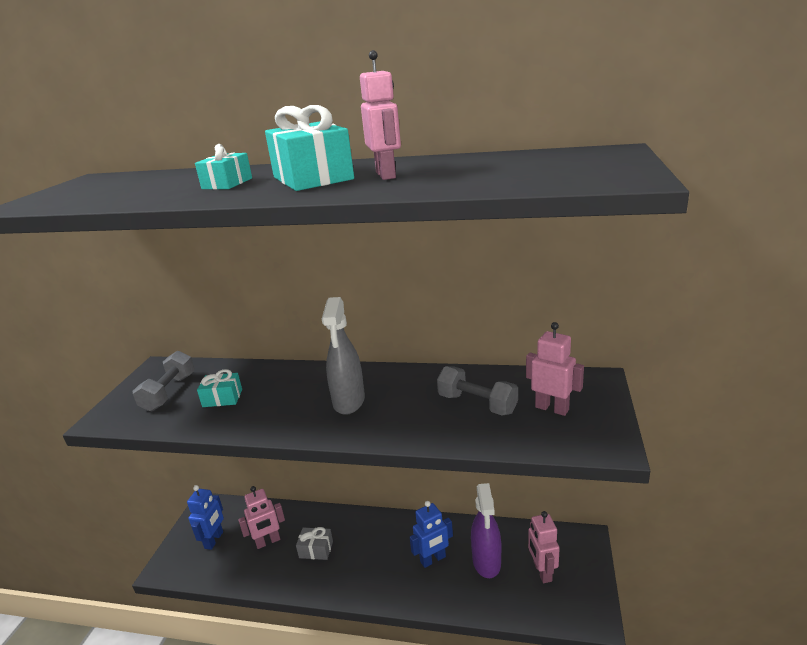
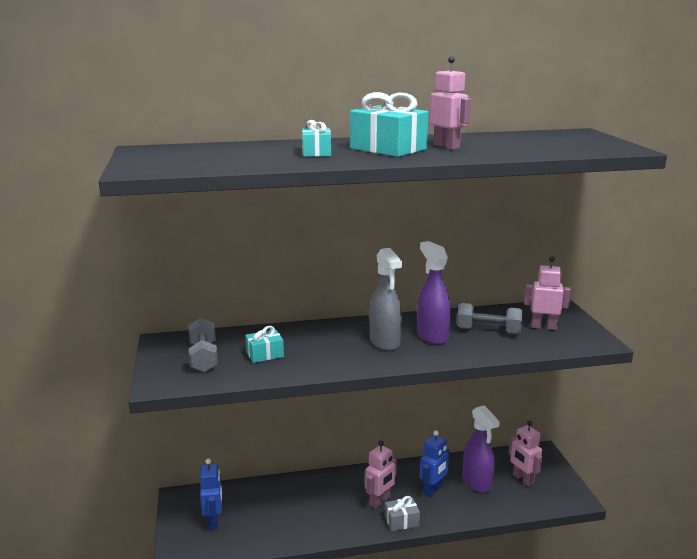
camera: 25 degrees left, 5 degrees down
pink robot [238,486,285,549] -> pink robot moved to [365,440,397,508]
grey gift [296,527,333,560] -> grey gift moved to [385,496,420,531]
none -> purple spray bottle [417,241,451,345]

